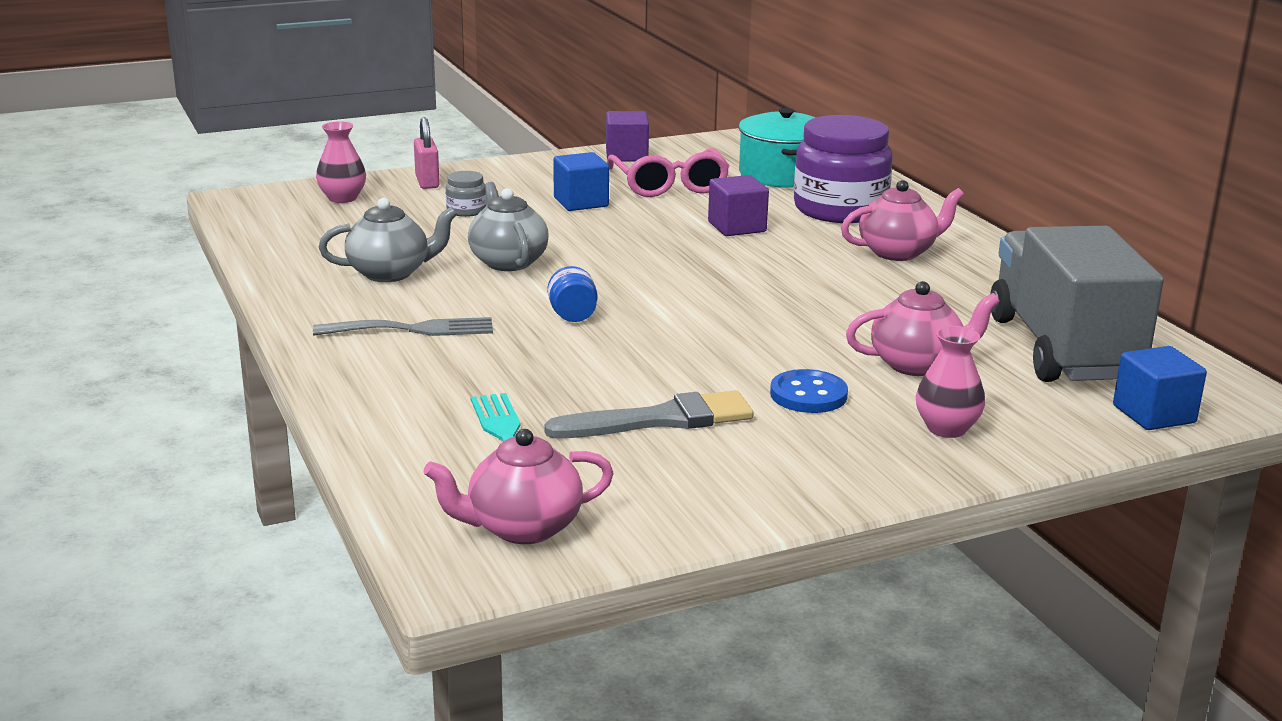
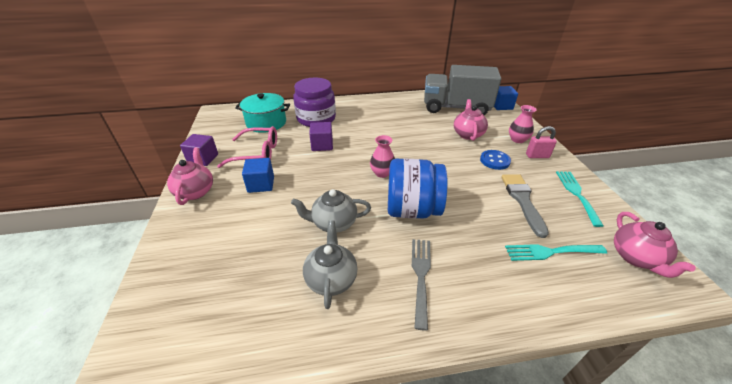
camera: 75 degrees left, 15 degrees up
pink vase [316,121,366,203] -> pink vase moved to [370,135,395,178]
pink padlock [414,117,440,189] -> pink padlock moved to [526,126,557,158]
grey jar [446,171,486,217] -> none
blue jar [547,266,597,322] -> blue jar [388,158,448,219], size x2.38
pink teapot [841,180,964,261] -> pink teapot moved to [167,147,213,205]
none -> turquoise fork [556,171,604,227]

